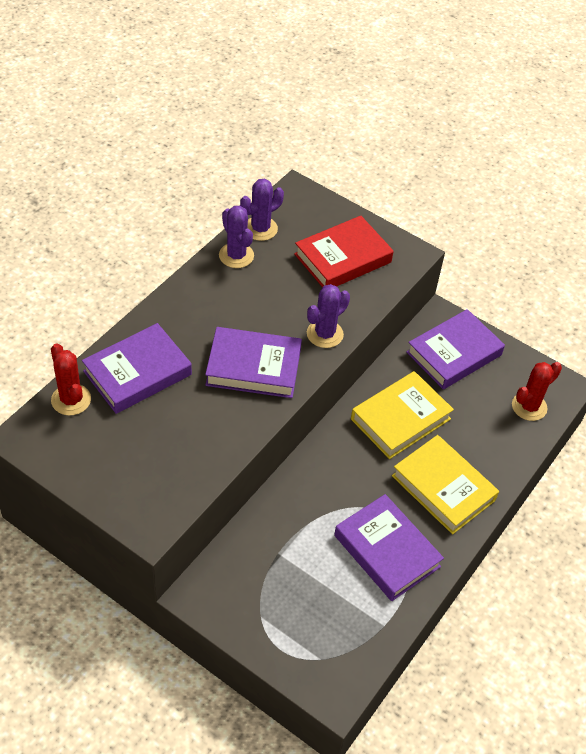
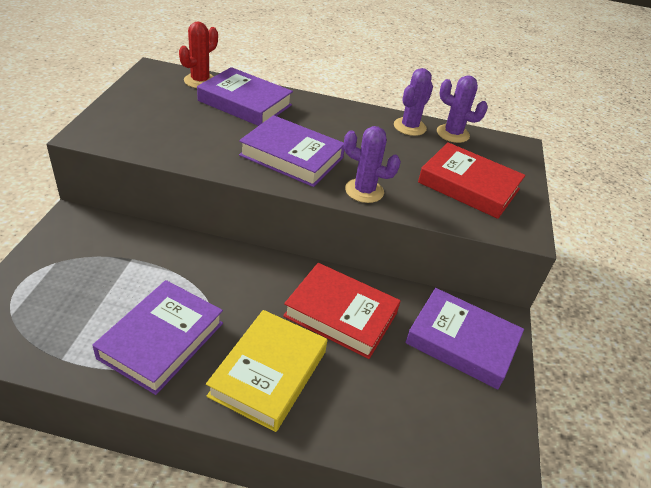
camera: 65 degrees right, 10 degrees down
purple book [205,327,302,398] -> purple book turned 45 degrees counterclockwise [239,115,344,187]
yellow book [351,371,454,459] -> red book [283,263,401,359]
red cactus [512,362,562,421] -> none

